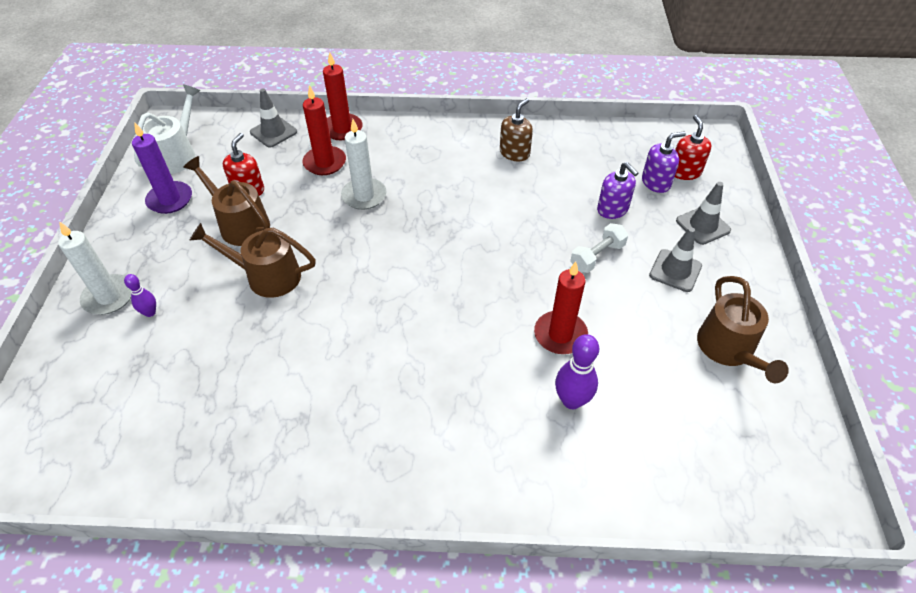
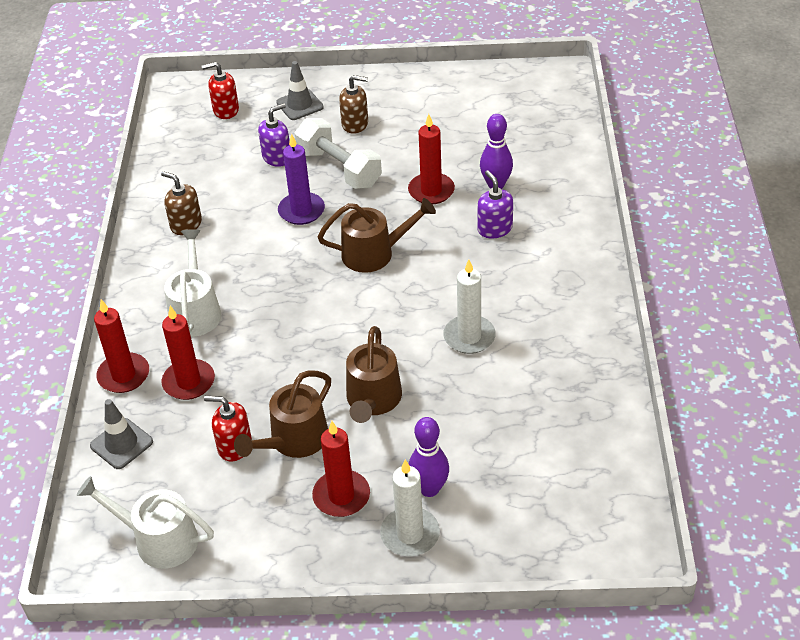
camera: 90 degrees left, 5 degrees down
purple bowling pin [124,274,156,317] -> purple bowling pin [409,417,449,497], size x1.71
purple candle [132,123,192,214] -> purple candle moved to [278,134,325,225]
white candle [341,119,387,210] -> white candle moved to [443,260,496,354]
white dumbbell [570,223,628,273] -> white dumbbell [294,118,382,189], size x1.65
purple soap dispenser [642,132,686,193] -> purple soap dispenser moved to [477,170,513,238]
grey traffic cone [649,227,702,292] -> brown soap dispenser [339,75,368,134]
brown watering can [697,276,789,383] -> brown watering can moved to [317,198,436,273]
none -> white watering can [164,229,221,337]
none -> red candle [312,421,370,517]

